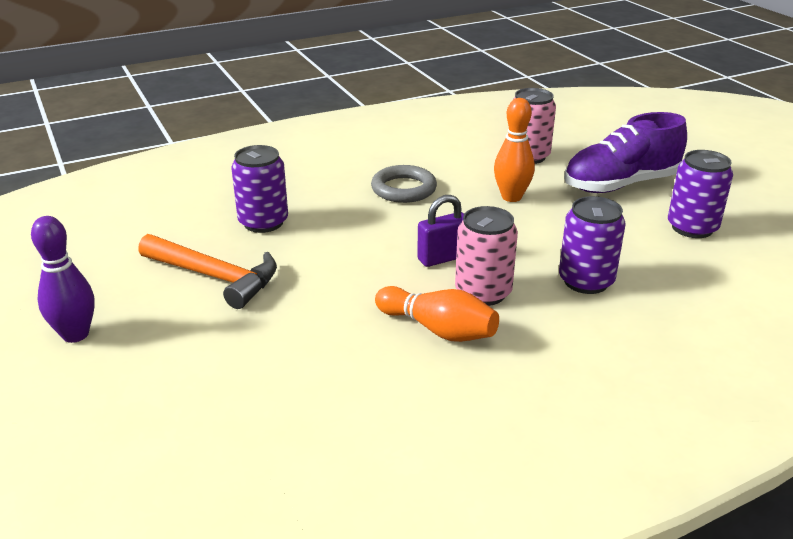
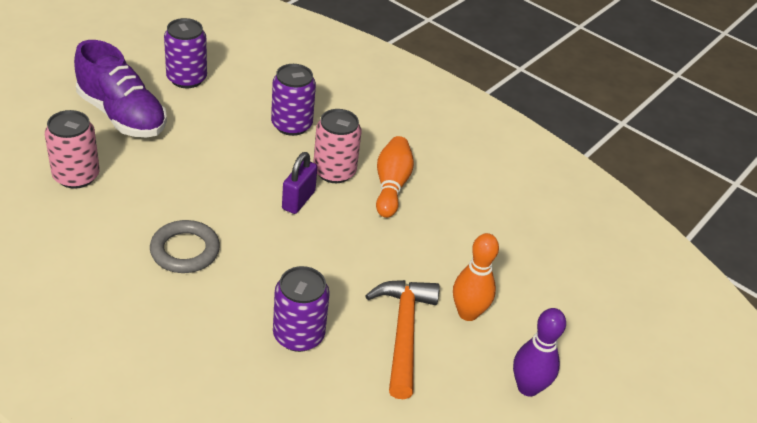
camera: 120 degrees left, 10 degrees up
purple padlock [417,195,464,267] -> purple padlock turned 75 degrees clockwise [282,152,317,214]
orange bowling pin [494,98,535,202] -> orange bowling pin moved to [453,233,499,321]

